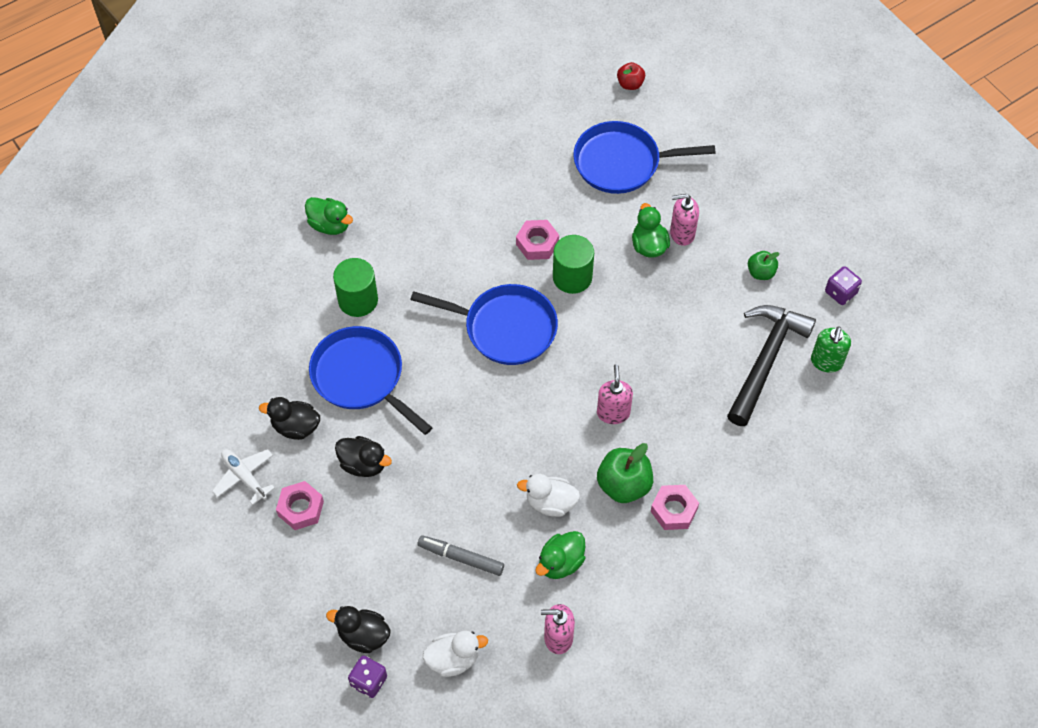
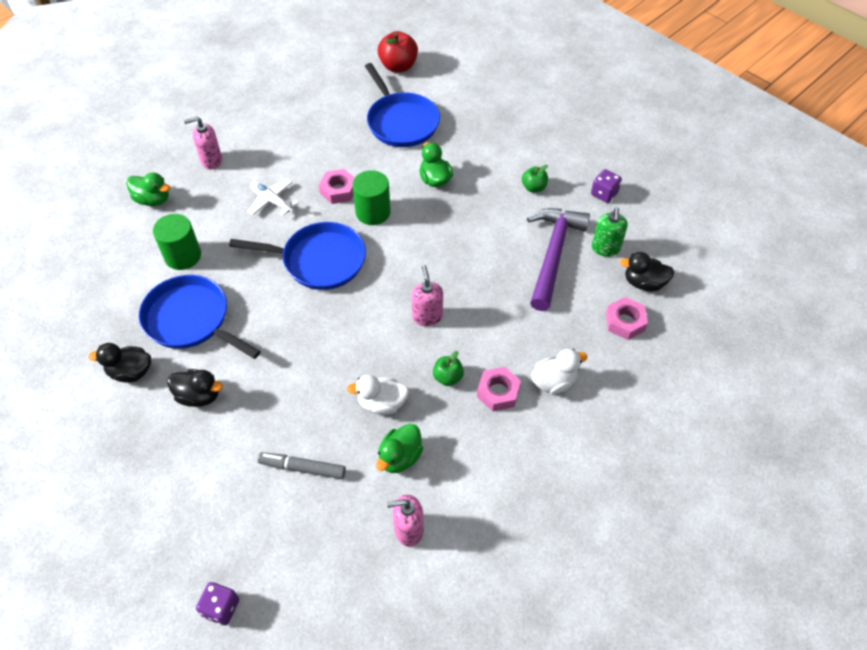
camera: 10 degrees left, 5 degrees down
white plane [212,449,275,505] -> white plane moved to [248,179,299,216]
pink nut [276,481,324,530] -> pink nut moved to [606,297,648,340]
black duck [326,606,391,653] -> black duck moved to [620,252,675,291]
white duck [423,631,488,677] -> white duck moved to [531,349,588,395]
blue pan [573,121,715,194] -> blue pan turned 105 degrees counterclockwise [365,63,440,147]
green apple [597,443,653,503] -> green apple [433,351,464,386], size x0.58
red apple [617,62,645,90] -> red apple [378,31,418,72], size x1.71
pink soap dispenser [670,194,699,246] -> pink soap dispenser moved to [184,117,222,170]
black hammer [727,305,816,426] -> purple hammer [527,208,590,311]

